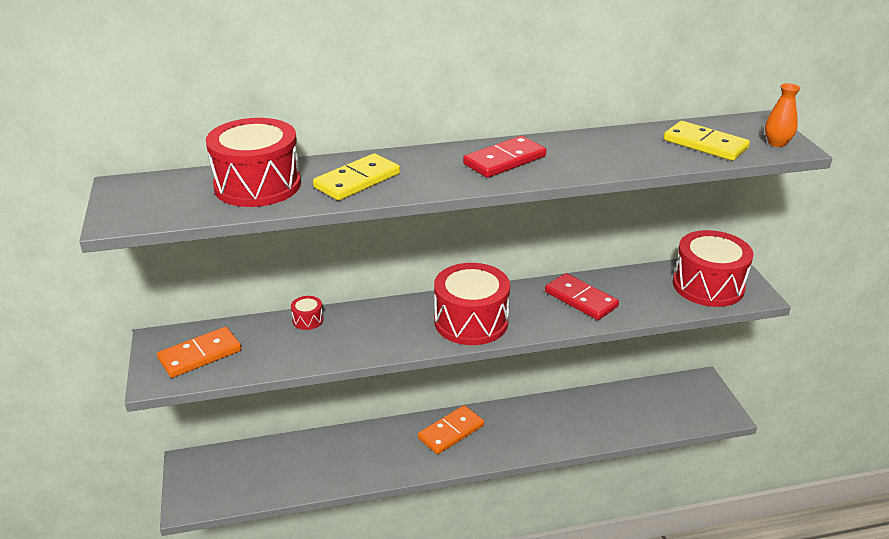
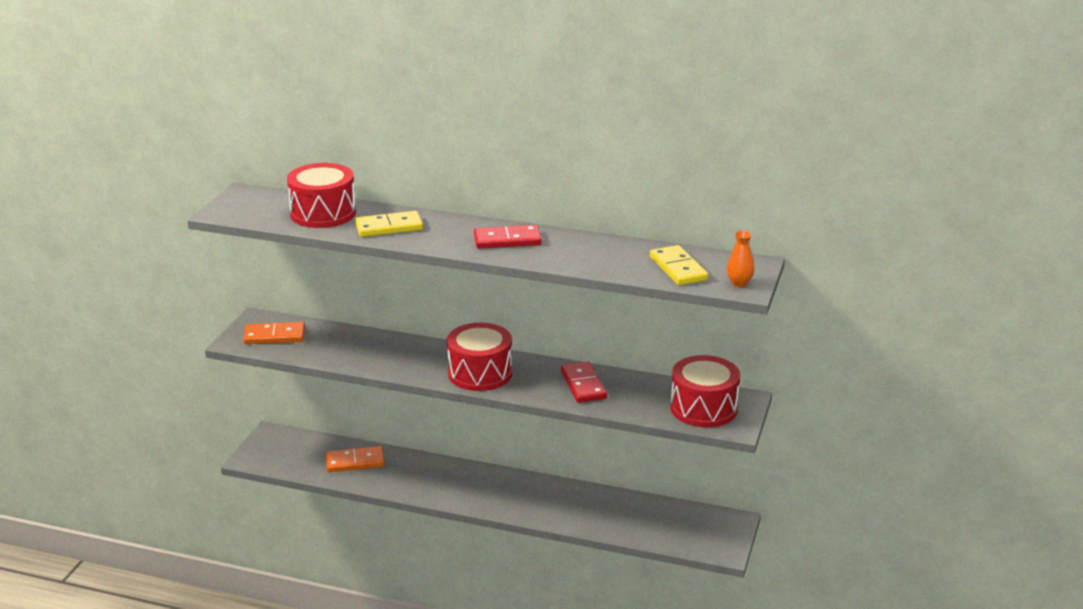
camera: 30 degrees right, 5 degrees down
red drum [291,296,324,330] -> none
orange domino [418,405,484,454] -> orange domino moved to [326,446,385,472]

